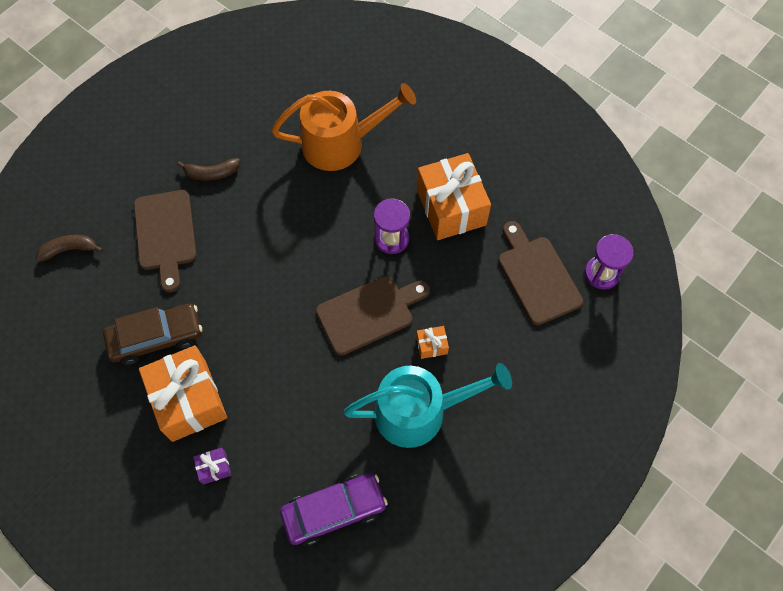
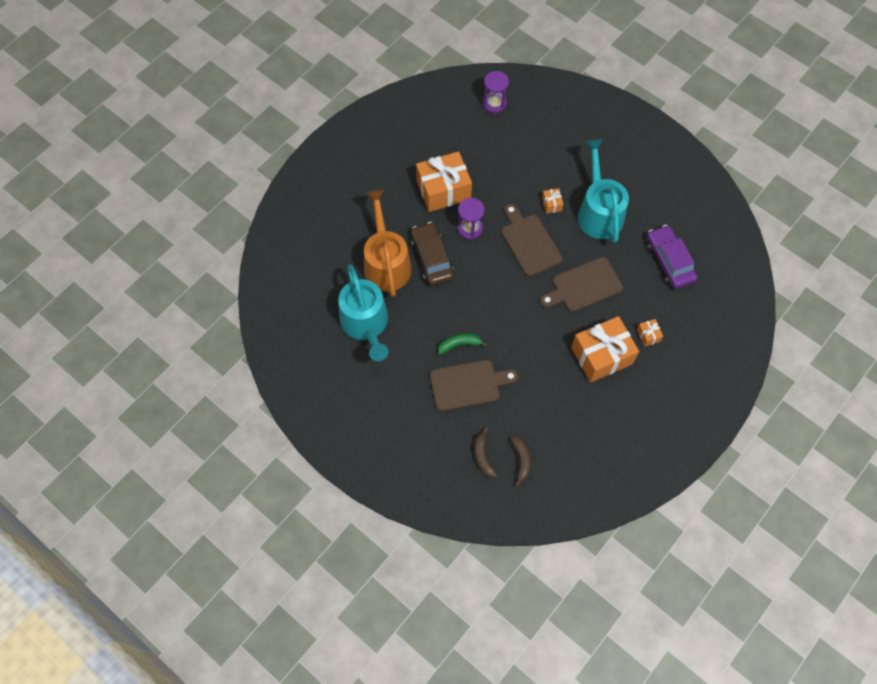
camera: 90 degrees left, 0 degrees up
brown car [103,304,202,365] -> brown car moved to [411,222,454,286]
brown banana [177,158,240,181] -> brown banana moved to [510,435,531,487]
purple gift [193,448,231,485] -> orange gift [637,319,663,347]
brown cutting board [498,221,583,325] -> brown cutting board moved to [540,257,623,312]
none -> turquoise watering can [338,264,389,361]
none -> green banana [438,333,487,354]

